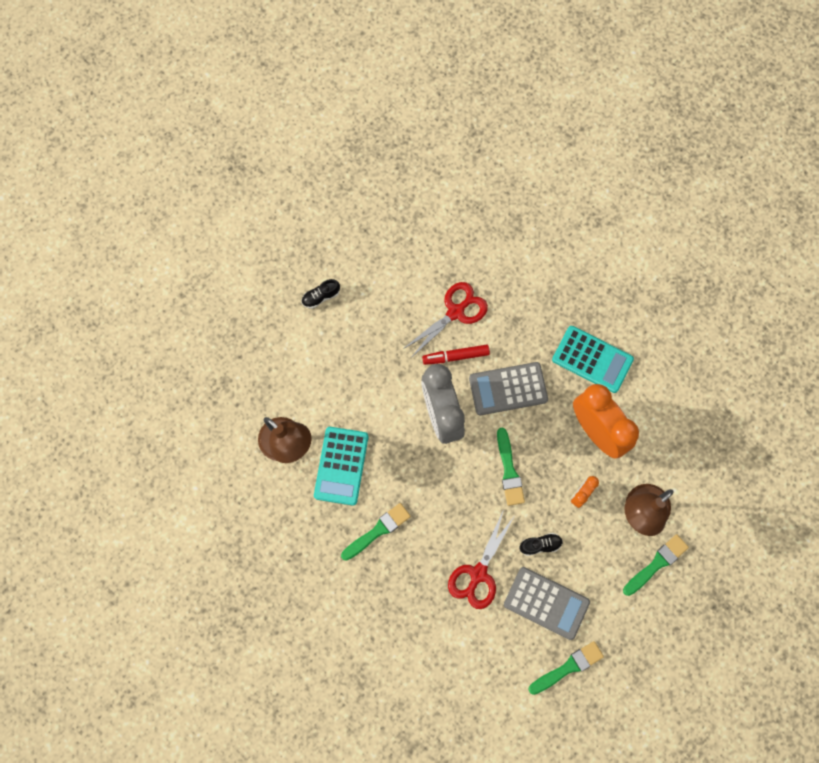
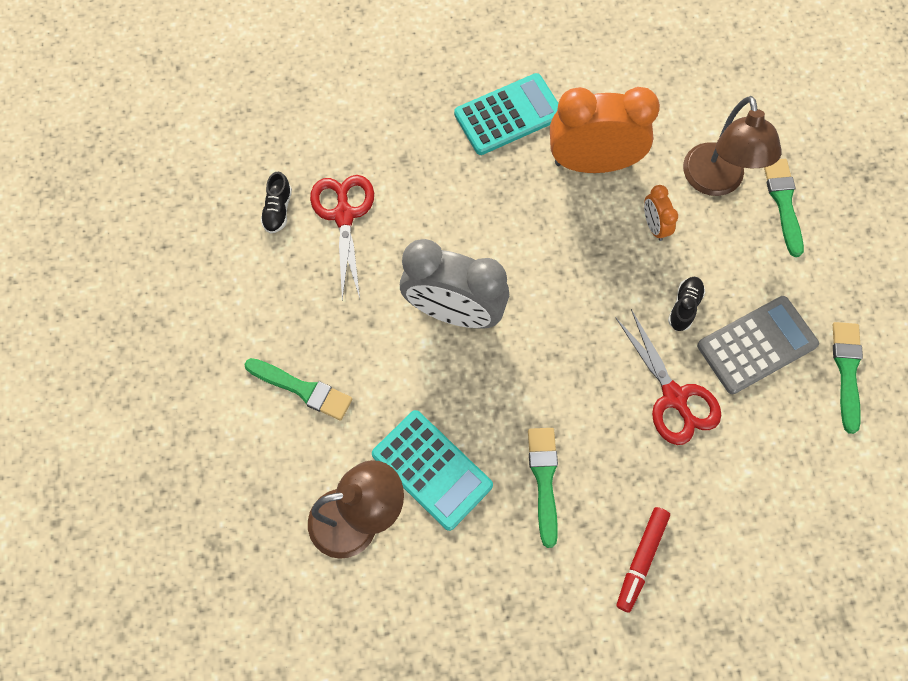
camera: 55 degrees left, 5 degrees down
black shoe [302,279,340,309] -> black shoe moved to [261,171,292,234]
red marker [422,345,490,365] -> red marker moved to [616,507,670,613]
grey calculator [469,362,548,415] -> none
green brush [497,427,525,506] -> green brush moved to [245,358,352,420]

